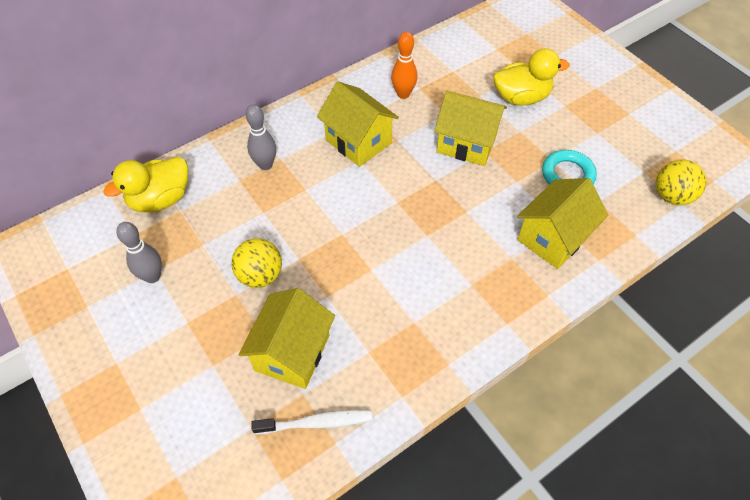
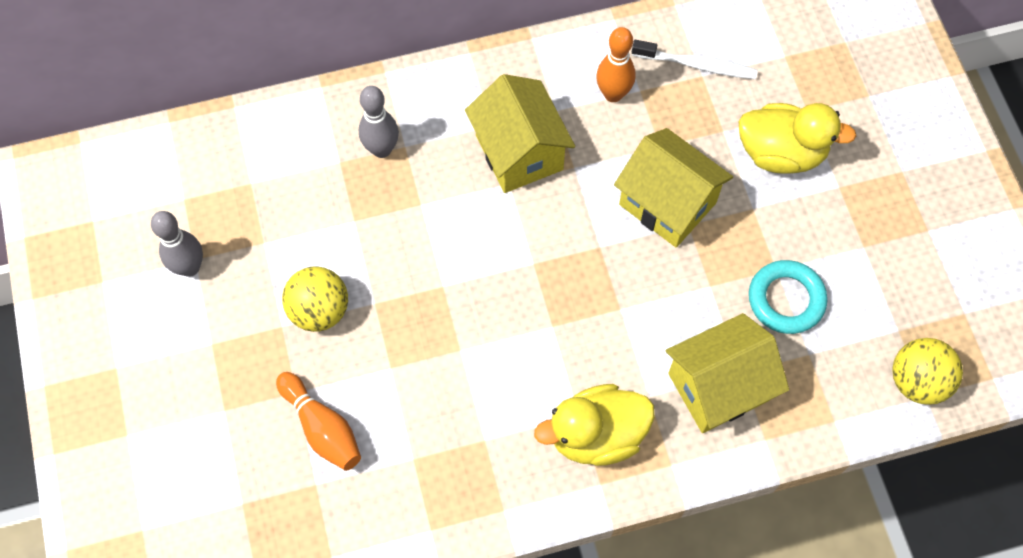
camera: 20 degrees right, 10 degrees up
yellow duck [103,157,188,212] -> yellow duck moved to [534,384,655,466]
yellow house [238,288,335,389] -> orange bowling pin [276,372,361,471]
white toothbrush [251,410,372,434] -> white toothbrush moved to [632,40,758,79]

